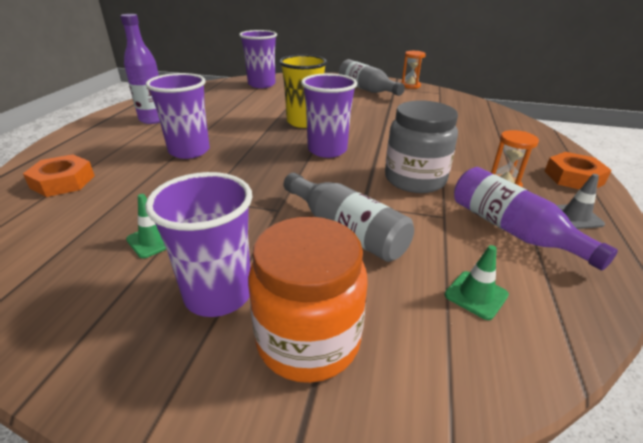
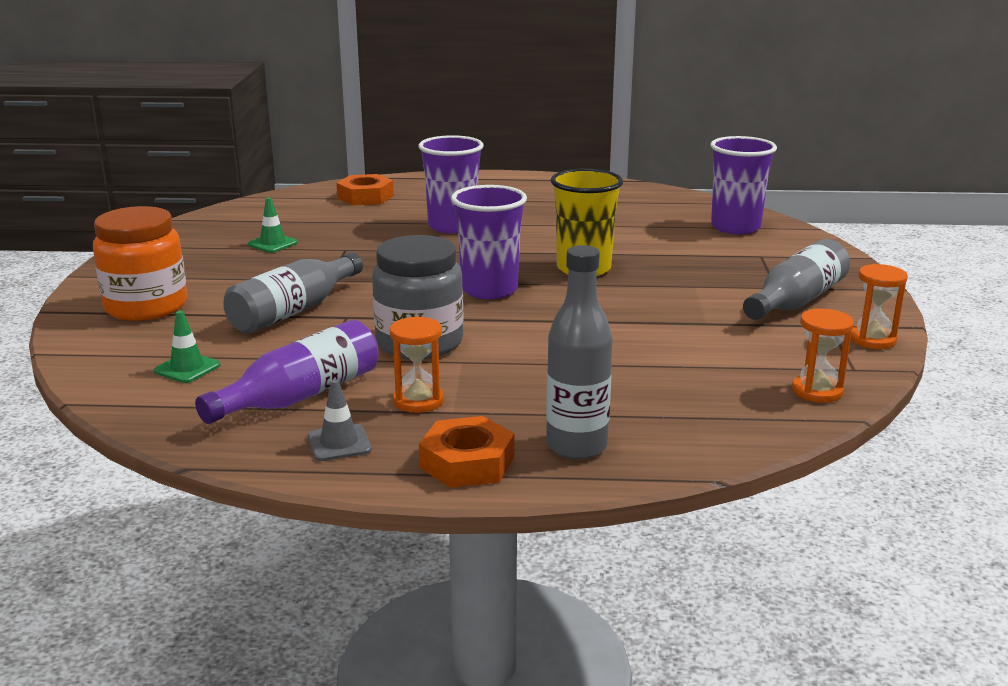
camera: 80 degrees right, 10 degrees down
purple bottle [120,14,160,124] -> none
purple cup [145,172,252,317] -> none
none -> grey bottle [546,245,613,459]
none -> orange hourglass [792,308,854,403]

